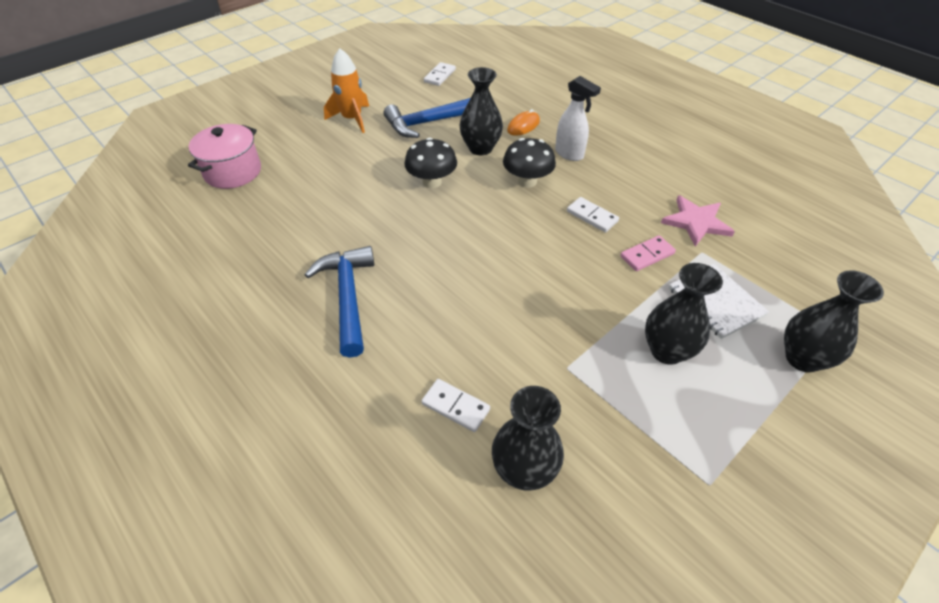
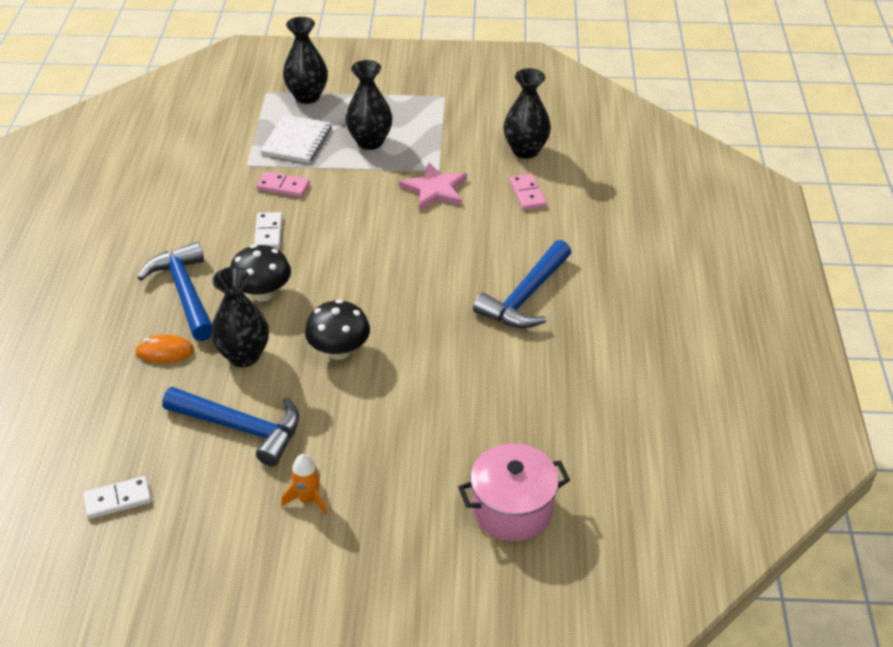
camera: 135 degrees left, 5 degrees down
orange rocket [324,48,369,133] -> orange rocket [281,454,328,515], size x0.63
white domino [421,379,490,432] -> pink domino [510,174,547,210]
white spray bottle [555,76,601,161] -> blue hammer [137,242,212,341]
pink star [661,195,735,247] -> pink star moved to [399,163,467,211]

